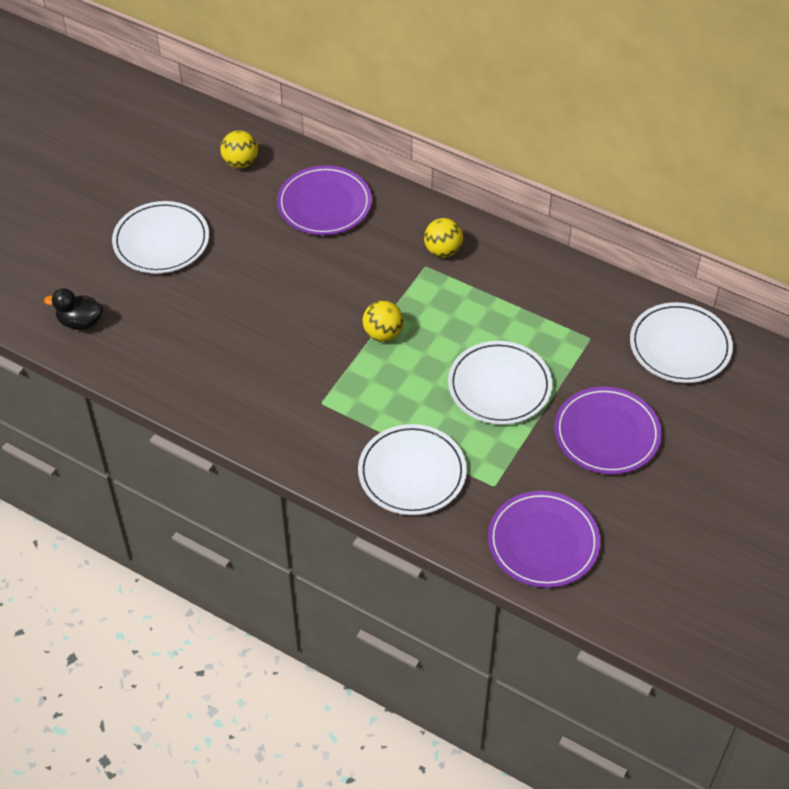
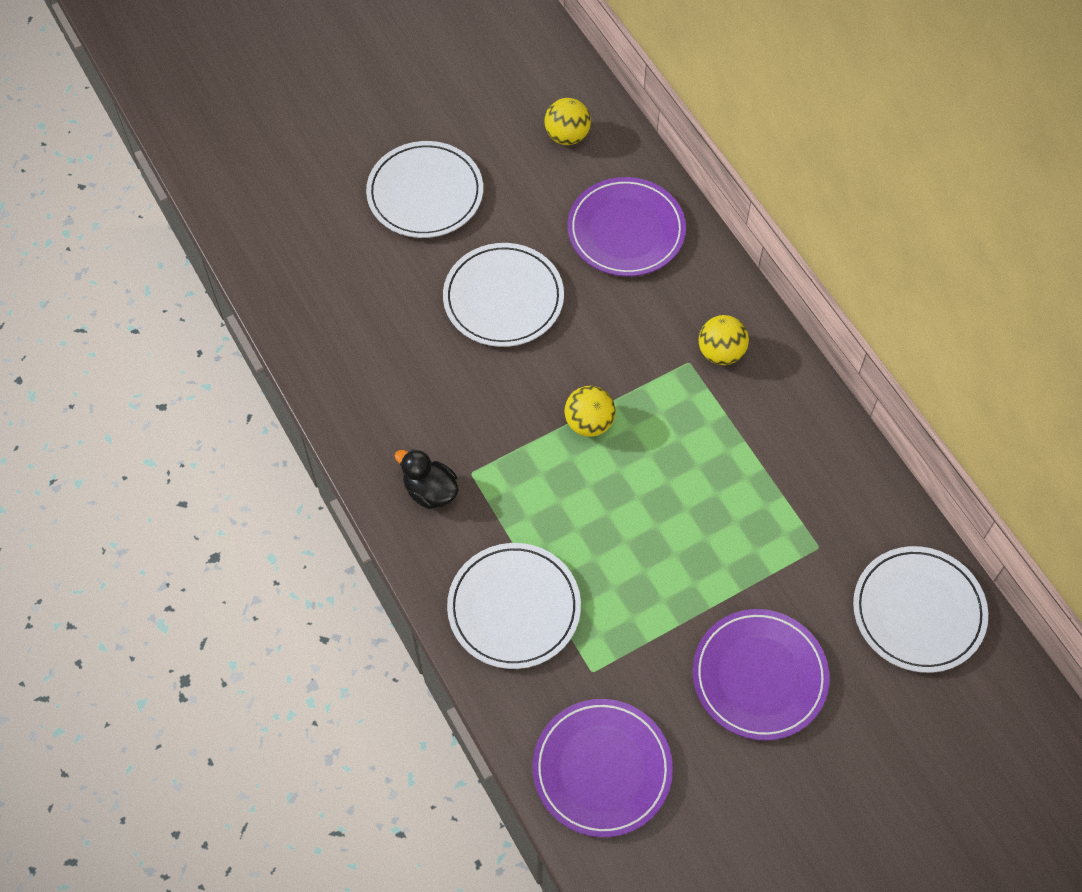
camera: 30 degrees right, 10 degrees up
black duck [44,288,103,330] -> black duck moved to [395,449,459,509]
white plate [448,341,552,425] -> white plate moved to [443,243,564,347]

